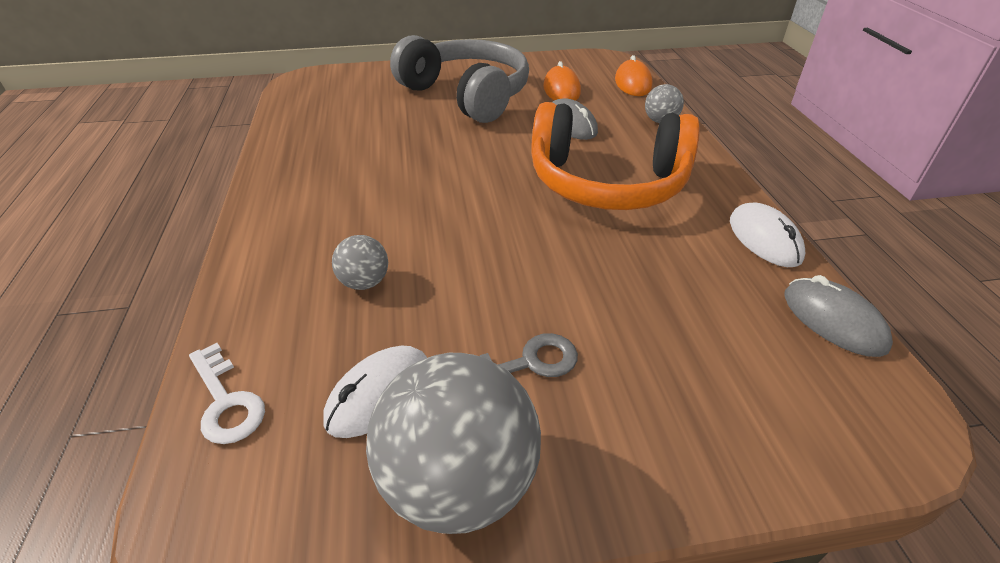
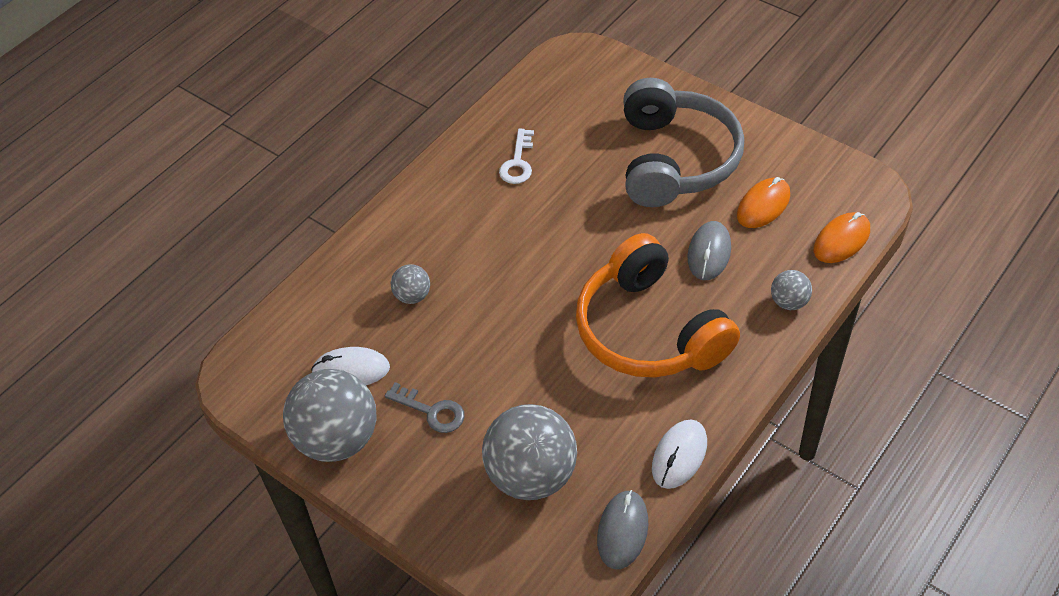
camera: 50 degrees right, 10 degrees up
white key [189,343,265,444] -> white key moved to [499,129,534,184]
none -> grey ball [482,404,577,500]

